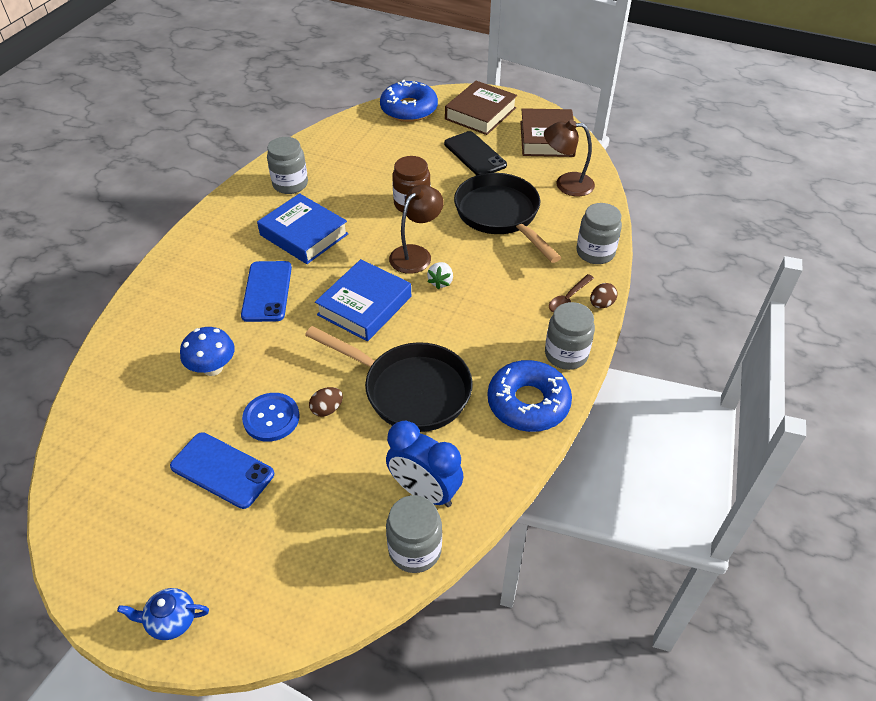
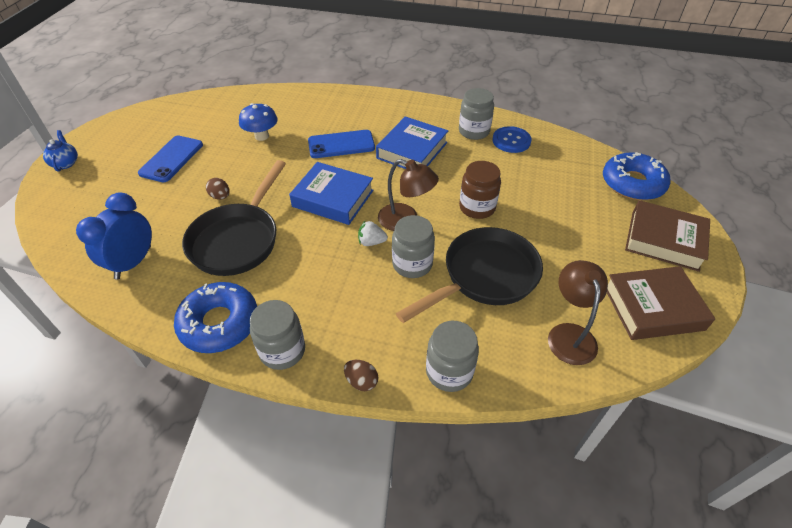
camera: 80 degrees right, 0 degrees up
blue button [242,393,300,442] -> blue button moved to [492,126,532,153]
grey jar [386,495,442,573] -> grey jar moved to [392,215,435,278]
black phone [444,131,507,175] -> none
brown spoon [549,274,594,312] -> none

